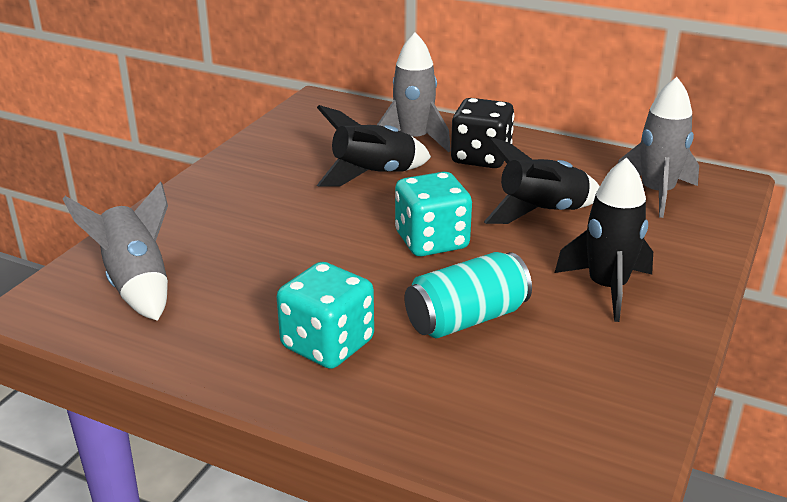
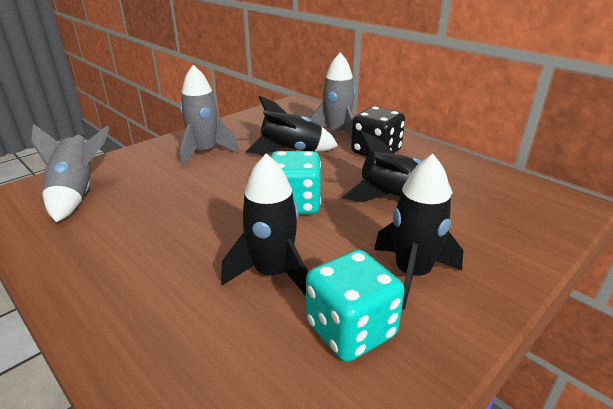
camera: 20 degrees right, 0 degrees up
turquoise dice [277,262,374,369] -> turquoise dice moved to [306,250,405,362]
turquoise can [405,252,532,338] -> black rocket [221,153,308,296]
grey rocket [618,77,699,218] -> grey rocket moved to [180,65,239,166]

